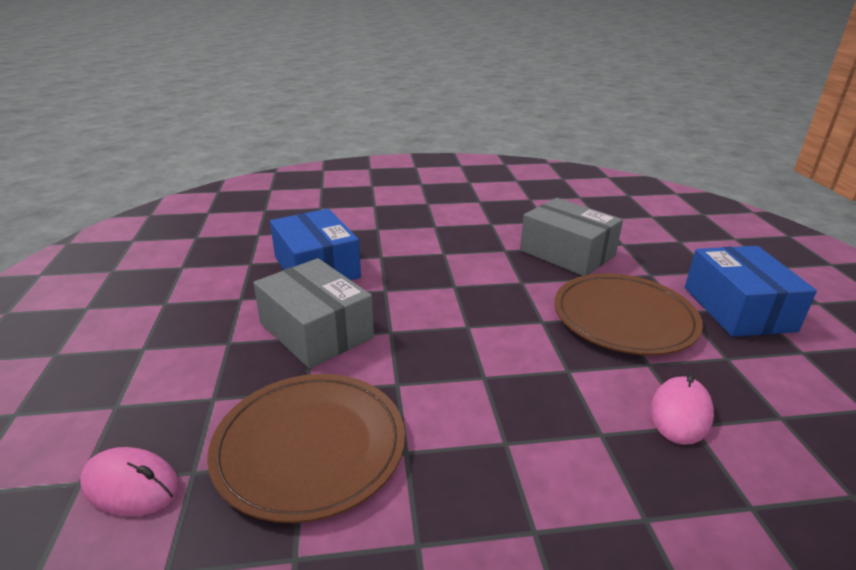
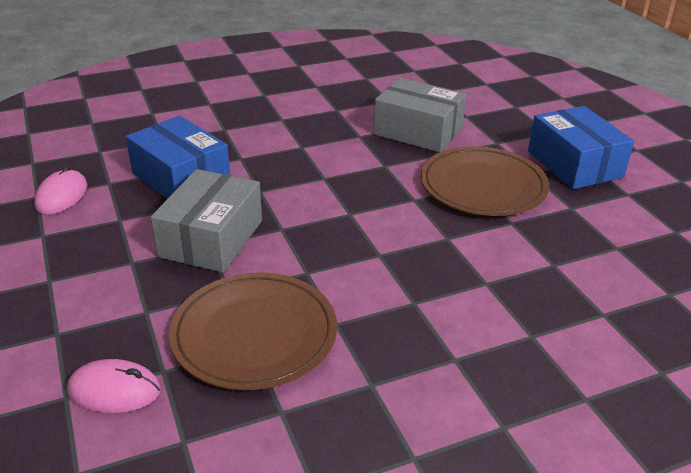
camera: 15 degrees left, 5 degrees up
grey box [253,258,374,369] -> grey box turned 75 degrees clockwise [151,169,262,273]
pink mouse [651,374,714,445] -> pink mouse moved to [34,166,87,214]

